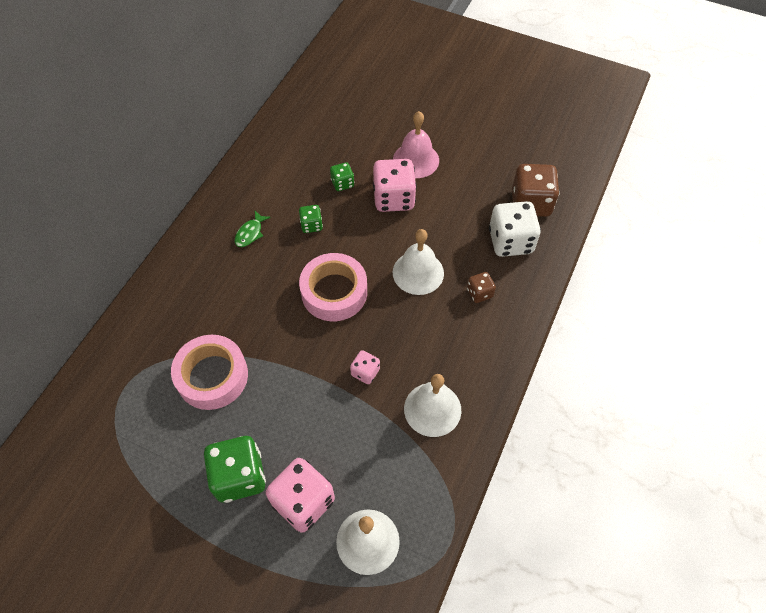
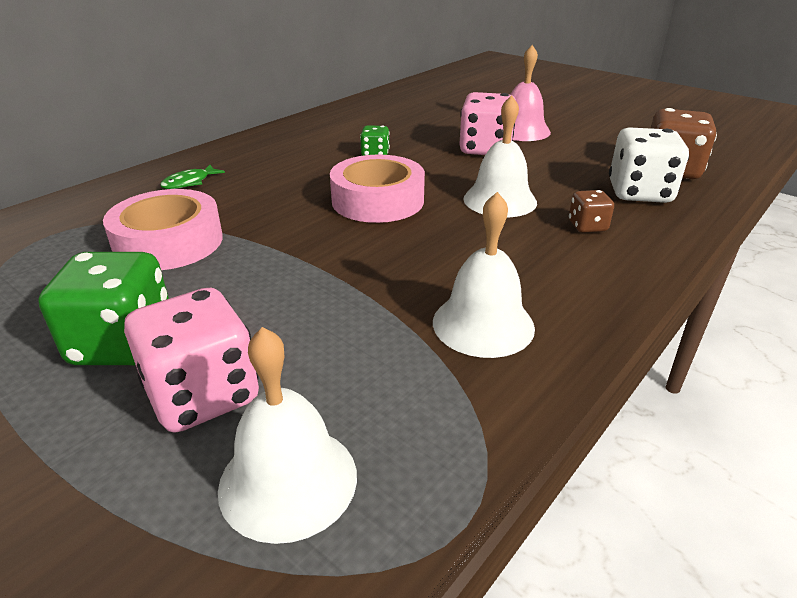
camera: 15 degrees right, 25 degrees down
green fish [235,211,271,247] -> green fish moved to [160,165,225,189]
green dice [330,162,354,191] -> none
pink dice [350,350,380,384] -> none

